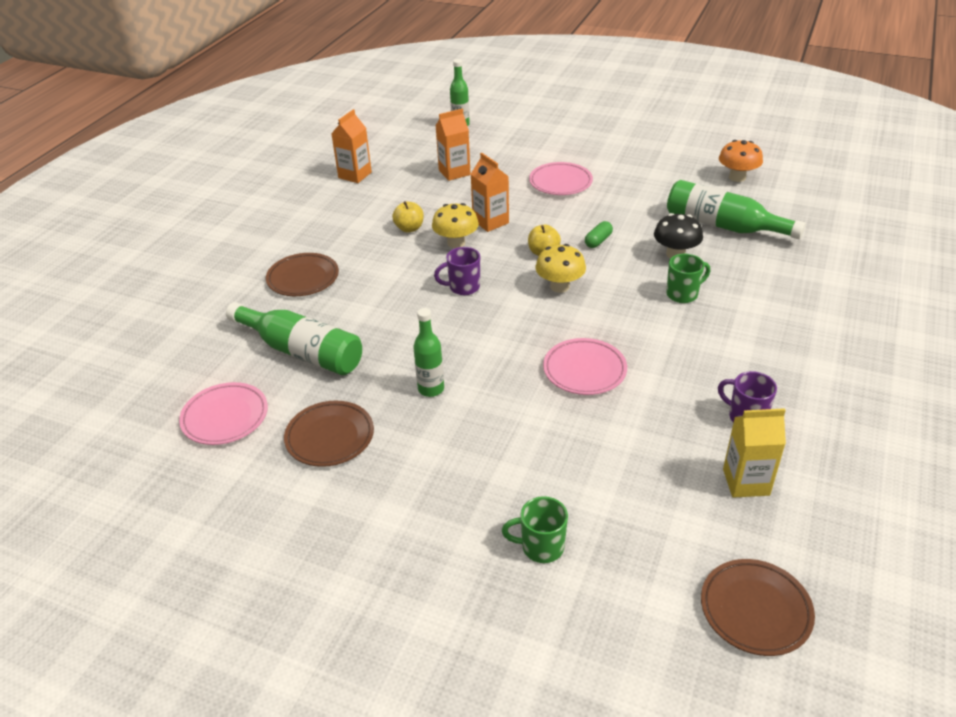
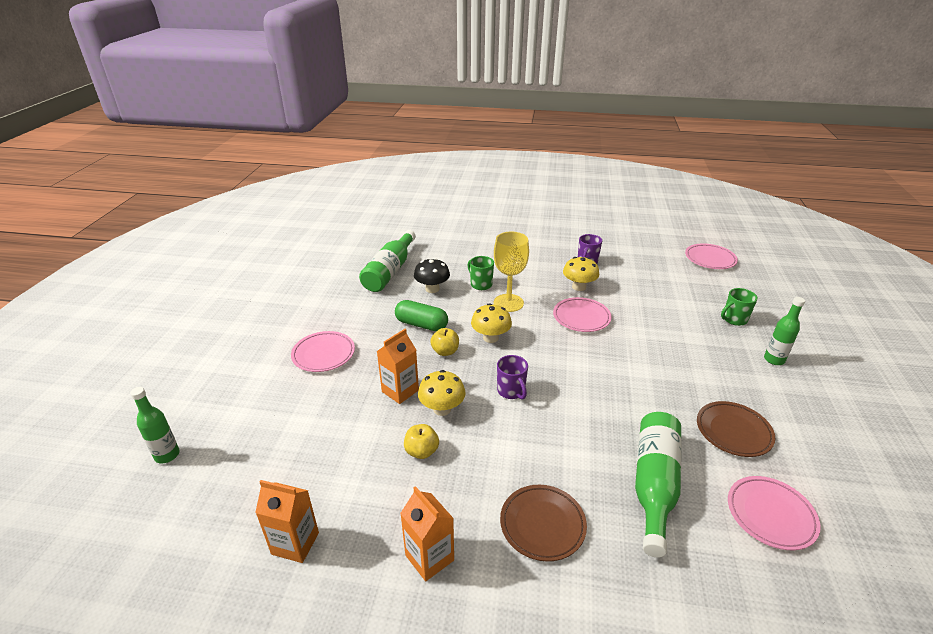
camera: 105 degrees left, 5 degrees down
green bottle [413,308,444,397] -> green bottle moved to [764,297,805,365]
orange carton [436,109,470,181] -> orange carton moved to [400,486,454,581]
green mug [502,496,568,563] -> green mug turned 75 degrees clockwise [721,288,758,326]
green capsule [585,221,613,248] -> green capsule [395,300,448,331], size x1.74
brown plate [701,559,815,656] -> pink plate [685,243,738,269]
orange mushroom [719,140,763,182] -> none
yellow carton [723,408,786,498] -> none
none -> yellow goblet [494,232,529,312]
none -> yellow mushroom [563,257,599,291]

